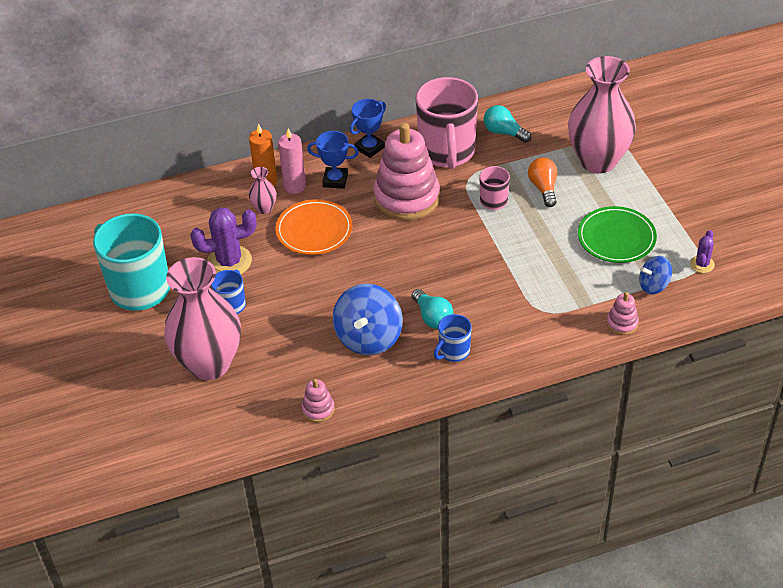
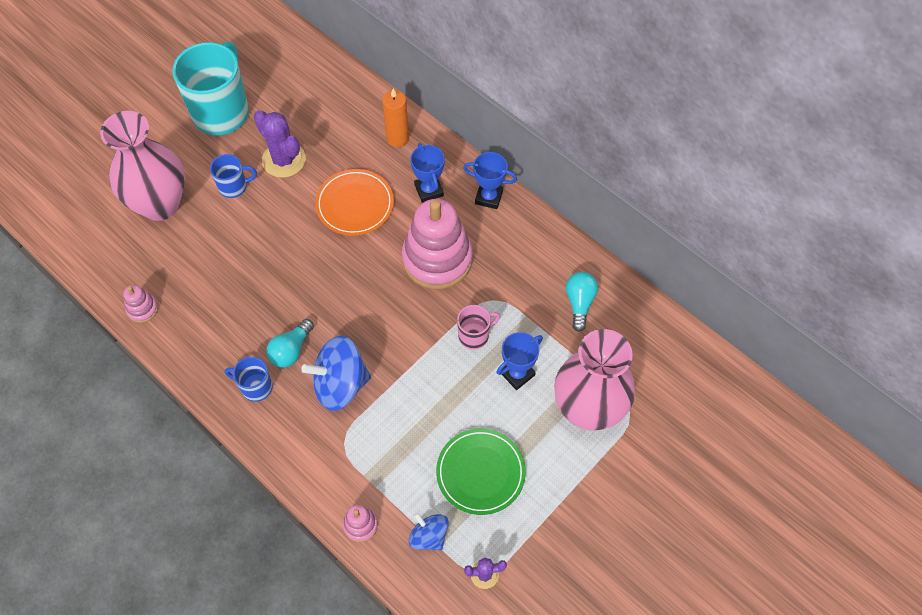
camera: 60 degrees right, 15 degrees up
pink vase [249,167,277,214] -> none
pink candle [278,129,306,194] -> none
blue spinning top [333,284,403,355] -> blue spinning top moved to [301,335,371,411]
pink mug [416,77,478,169] -> none
orange light bulb [528,157,557,207] -> blue trophy [497,332,543,390]

